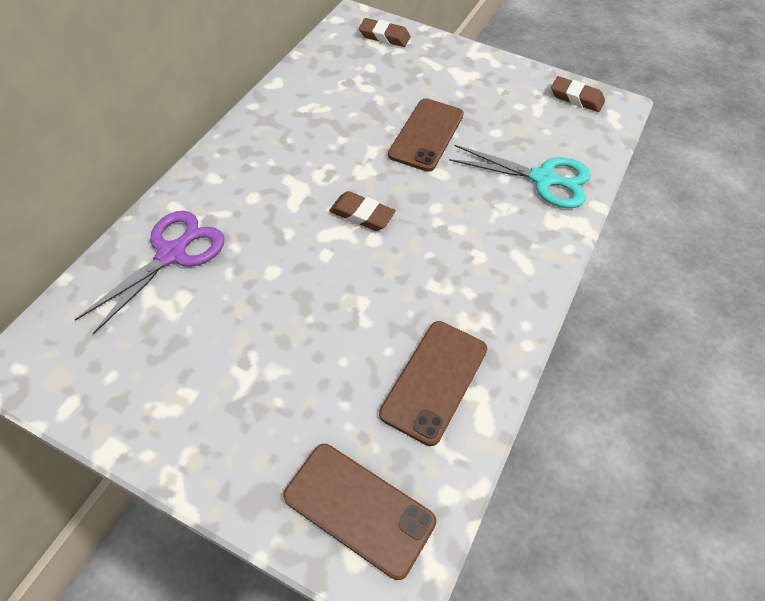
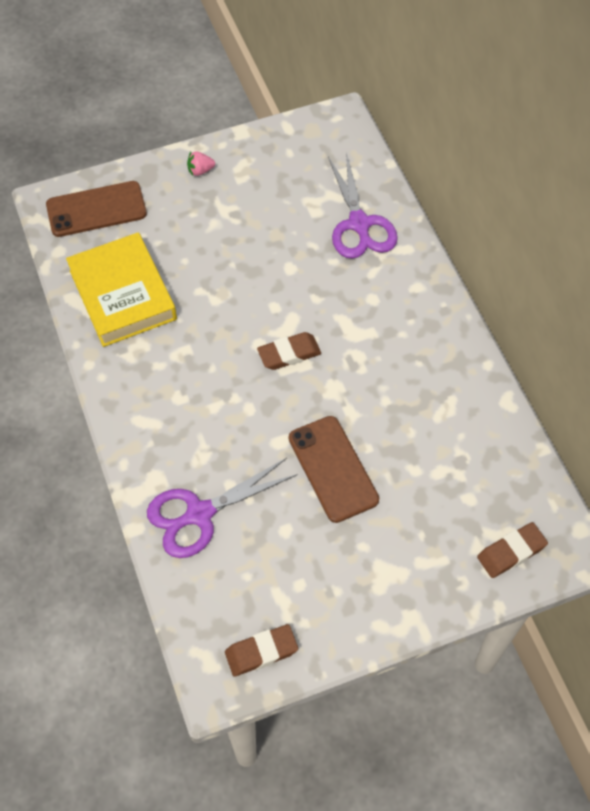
camera: 135 degrees right, 5 degrees up
brown phone [379,321,487,446] -> yellow book [66,233,177,347]
turquoise scissors [449,145,591,208] -> purple scissors [147,458,298,558]
none -> pink strawberry [187,152,215,176]

